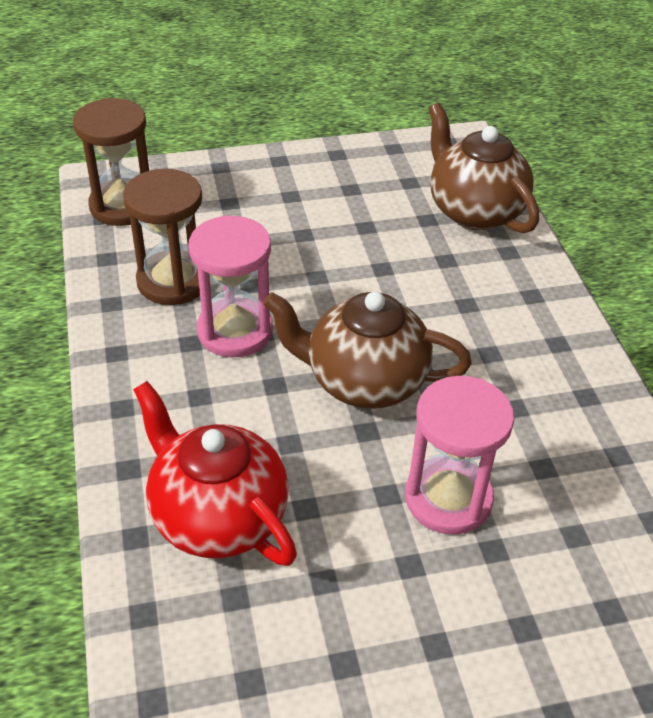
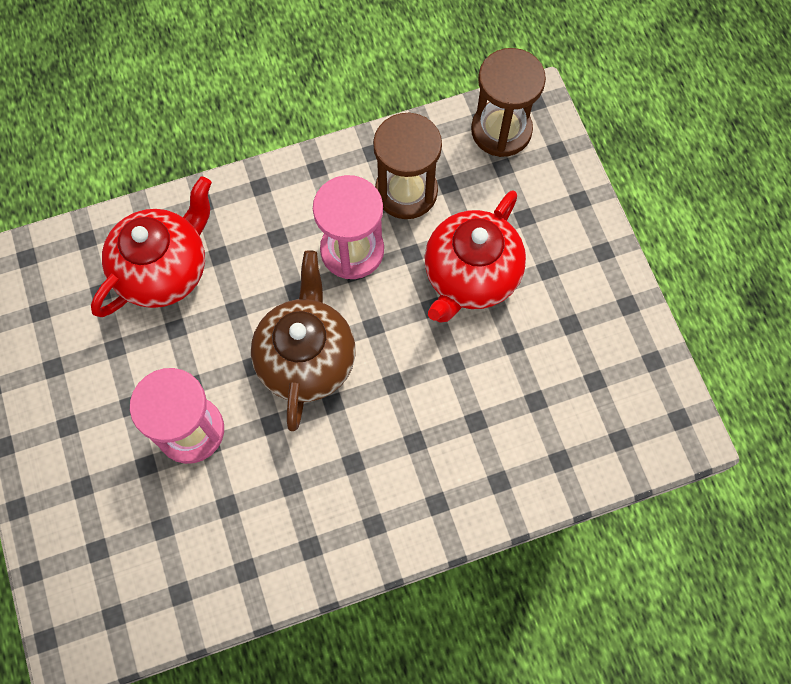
camera: 85 degrees right, 25 degrees up
brown teapot [428,103,539,233] -> none
none -> red teapot [425,190,526,322]

